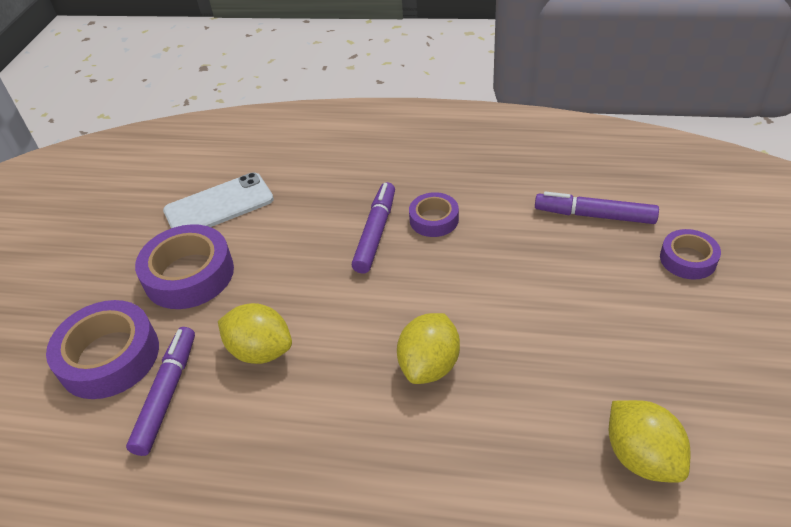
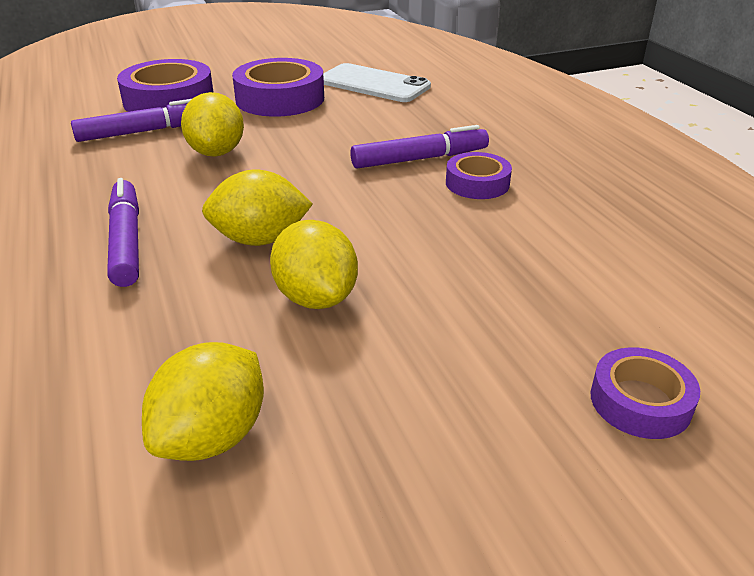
camera: 55 degrees right, 10 degrees down
purple marker [535,192,659,224] -> purple marker moved to [107,178,139,287]
none -> yellow lemon [270,220,358,309]

